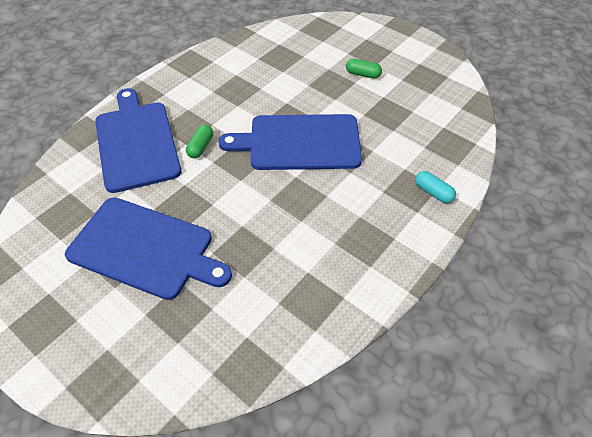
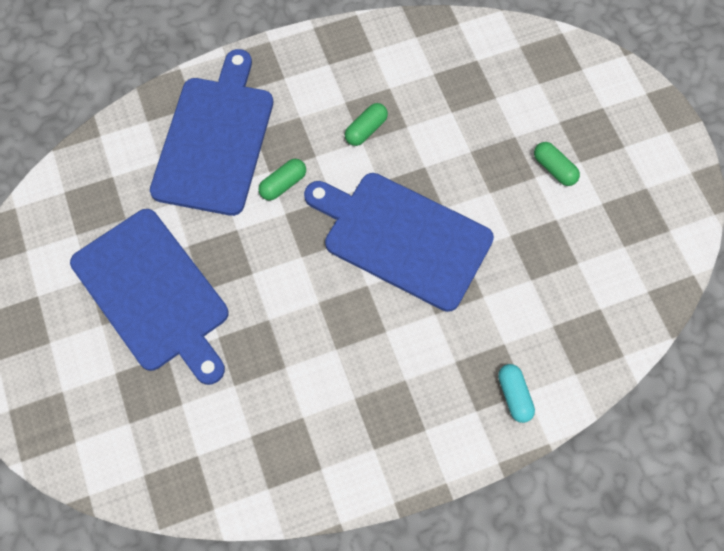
camera: 30 degrees right, 15 degrees up
none -> green capsule [345,103,388,146]

